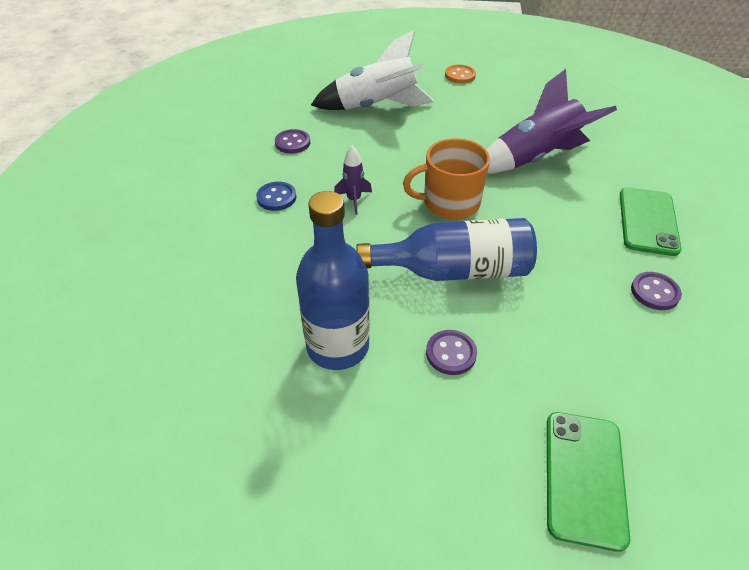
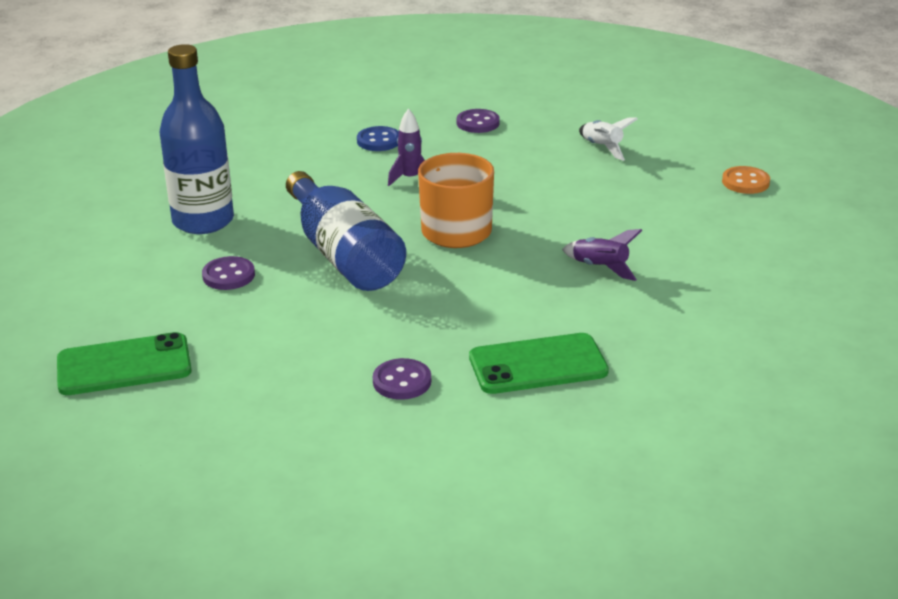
camera: 65 degrees right, 15 degrees down
white rocket [311,30,434,110] -> white rocket [579,117,638,161], size x0.46
purple rocket [487,69,617,174] -> purple rocket [562,229,642,281], size x0.46

